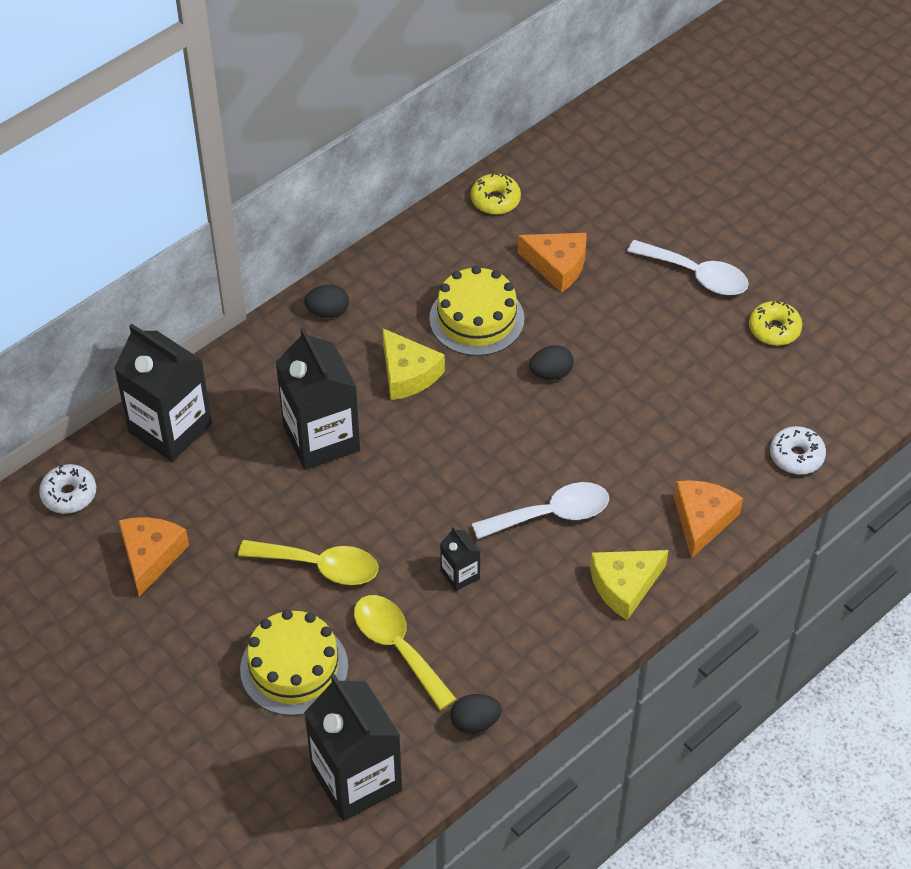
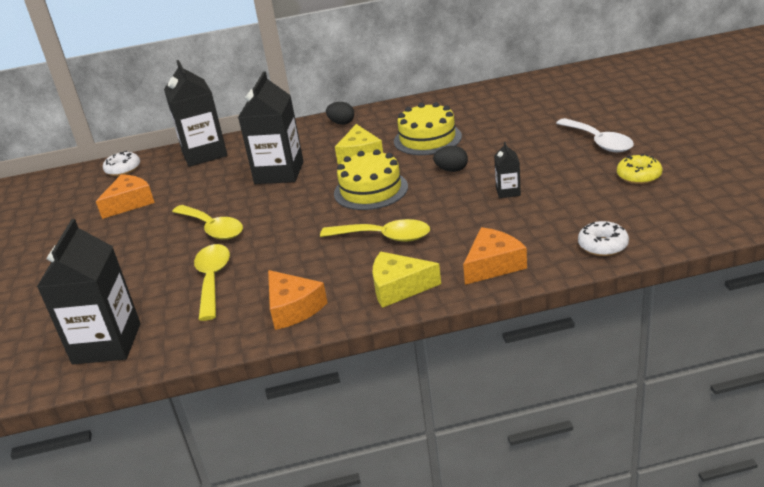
camera: 35 degrees right, 20 degrees down
yellow cake [240,609,348,716] -> yellow cake moved to [334,149,408,210]
black carton [440,527,481,591] -> black carton moved to [494,142,521,198]
black egg [450,694,502,734] -> none
yellow donut [471,173,521,214] -> none
white spoon [472,482,609,539] -> yellow spoon [320,219,430,242]
orange cheese [518,233,586,293] -> orange cheese moved to [268,270,328,330]

